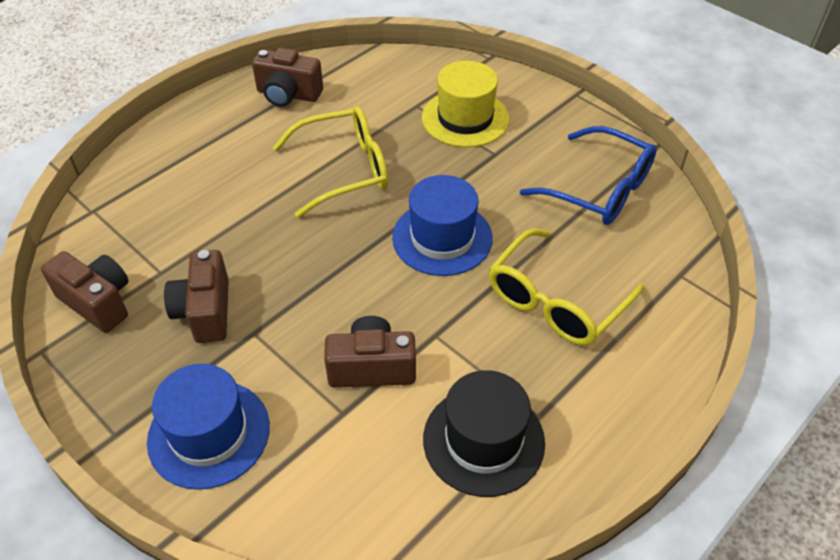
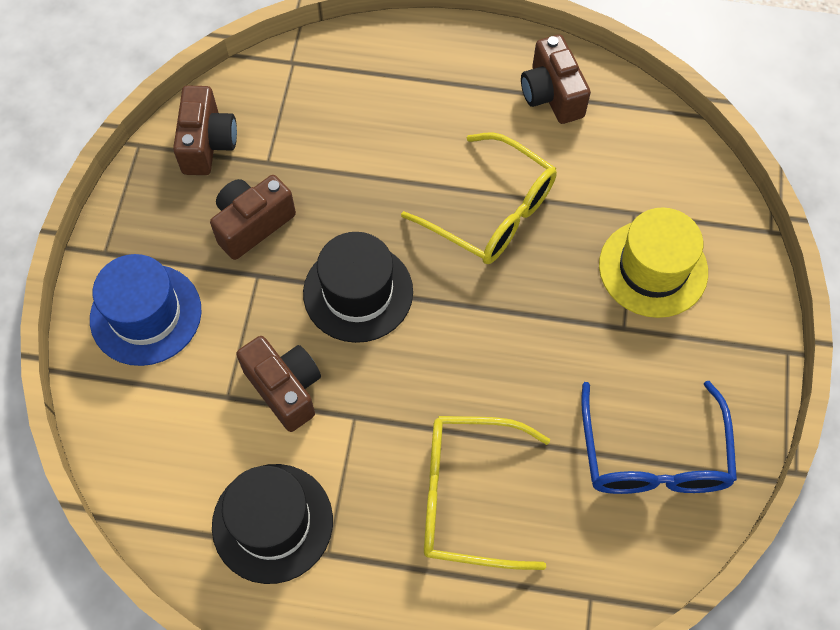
camera: 55 degrees right, 15 degrees up
blue hat [392,175,493,276] -> none
none -> black hat [303,232,413,343]

